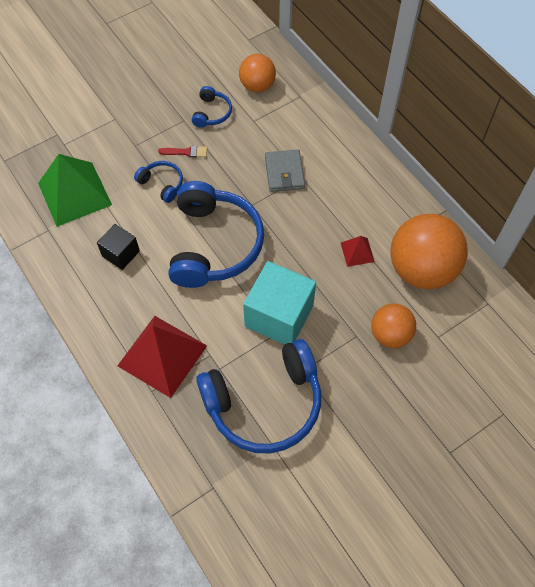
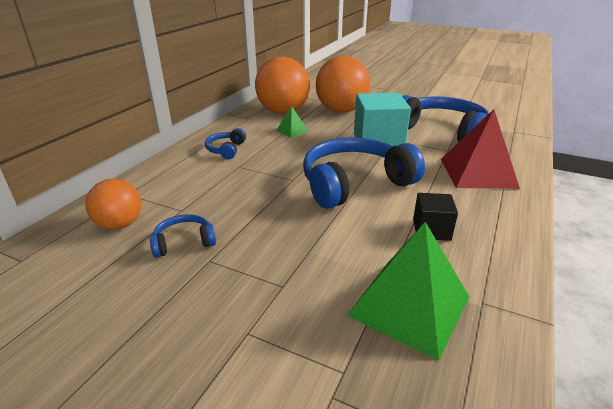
camera: 120 degrees left, 30 degrees down
blue headphones [134,161,183,203] -> blue headphones moved to [205,128,246,159]
red brush [158,146,207,158] -> none
grey wallet [265,150,305,192] -> none
red pyramid [341,236,375,267] -> green pyramid [276,106,308,138]
orange ball [371,303,416,348] -> orange ball [316,56,370,113], size x1.74

